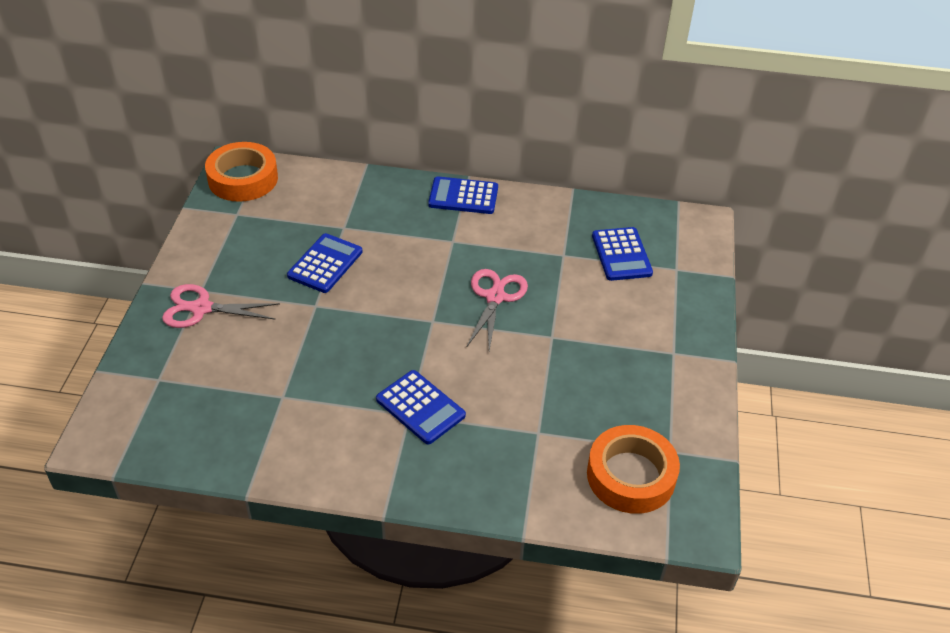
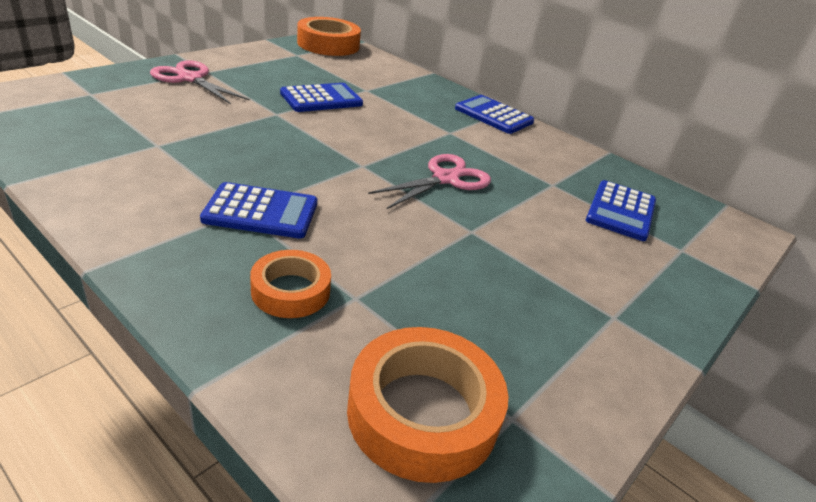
camera: 30 degrees right, 10 degrees down
blue calculator [376,370,466,444] -> blue calculator turned 75 degrees counterclockwise [200,182,317,238]
none -> orange tape [250,250,331,318]

